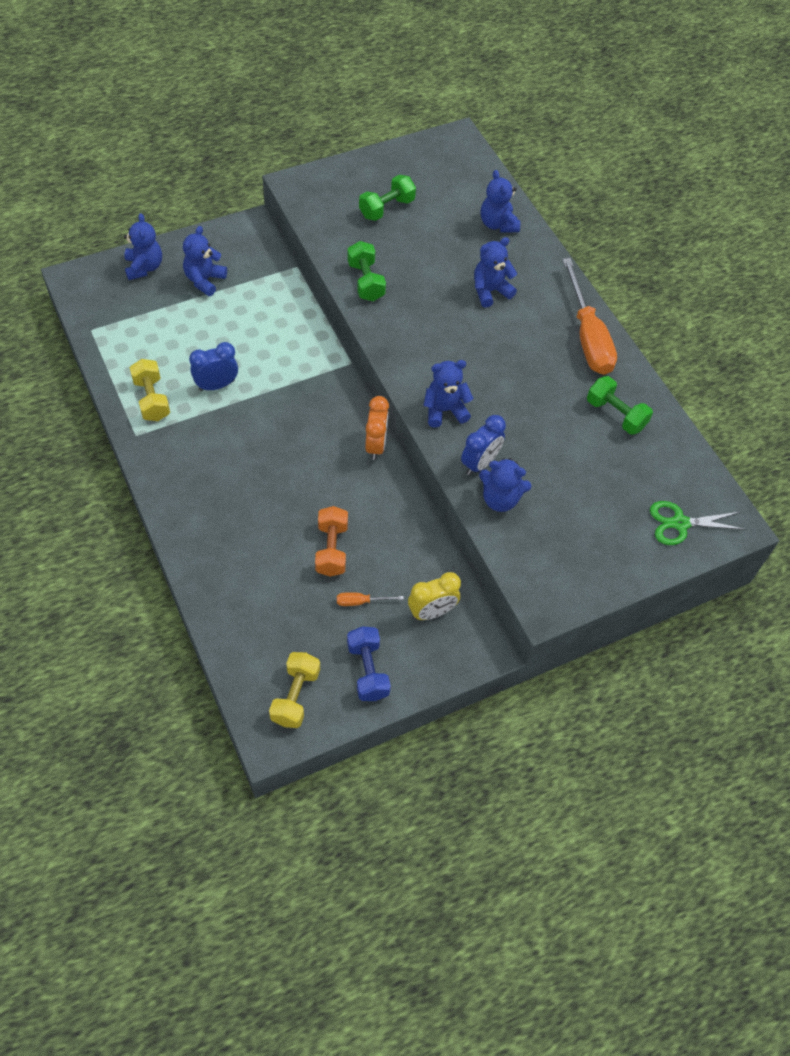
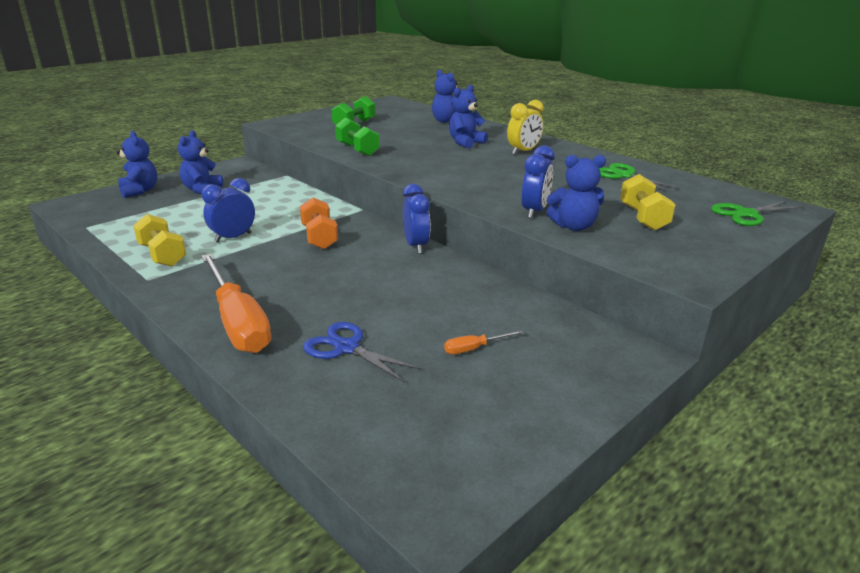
camera: 15 degrees left, 30 degrees down
yellow dumbbell [269,652,320,728] -> yellow dumbbell moved to [620,174,676,231]
orange dumbbell [315,506,348,577] -> orange dumbbell moved to [300,198,338,249]
blue dumbbell [347,626,391,701] -> none
orange clock [365,396,389,460] -> blue clock [403,184,430,254]
yellow clock [408,572,461,620] -> yellow clock moved to [507,100,544,155]
blue teddy bear [423,360,474,428] -> none
orange screwdriver [562,258,617,375] -> orange screwdriver moved to [201,254,271,353]
green dumbbell [587,376,653,435] -> green scissors [599,163,681,192]
none -> blue scissors [303,322,422,383]

